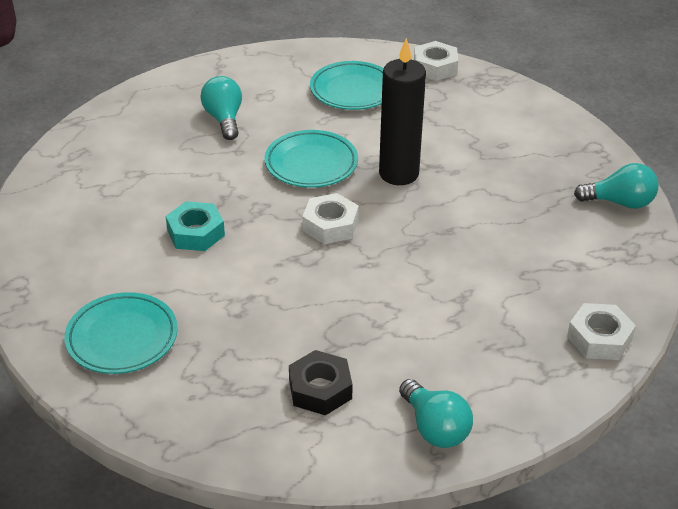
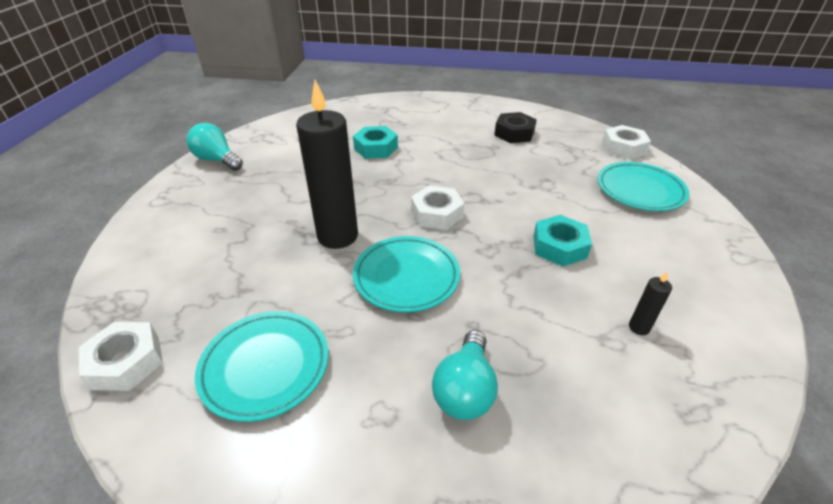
camera: 150 degrees left, 0 degrees up
turquoise light bulb [399,379,473,448] -> none
white nut [567,303,636,360] -> white nut moved to [602,125,651,160]
none -> turquoise nut [353,126,398,159]
none -> black candle [629,272,672,335]

